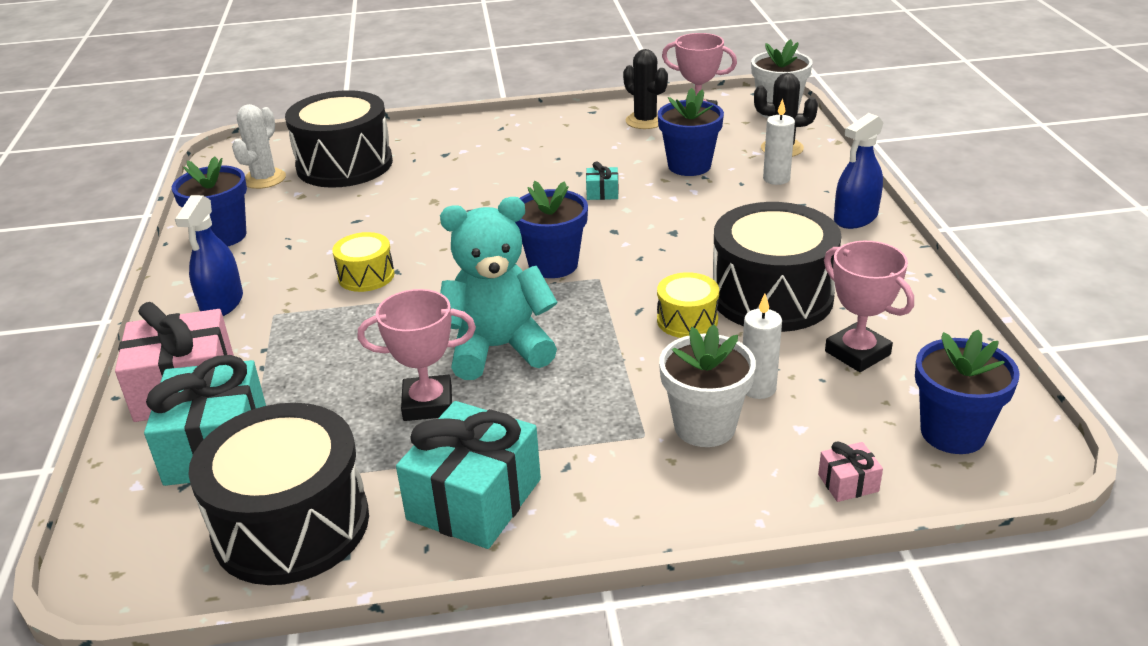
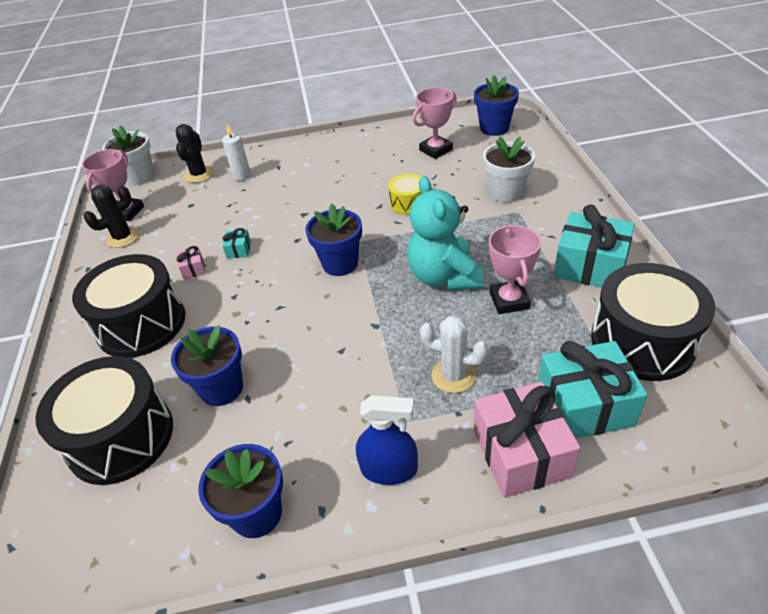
camera: 90 degrees left, 10 degrees up
white cactus [232,104,286,189] -> white cactus moved to [420,315,488,393]
yellow drum [332,232,394,292] -> none
blue flower pot [658,88,724,176] -> blue flower pot moved to [171,325,243,406]
black drum [713,202,841,332] -> black drum moved to [72,254,185,358]
white candle [743,294,782,399] -> none
pink gift [818,442,883,502] -> pink gift moved to [176,246,206,280]
blue spray bottle [834,113,883,229] -> none

